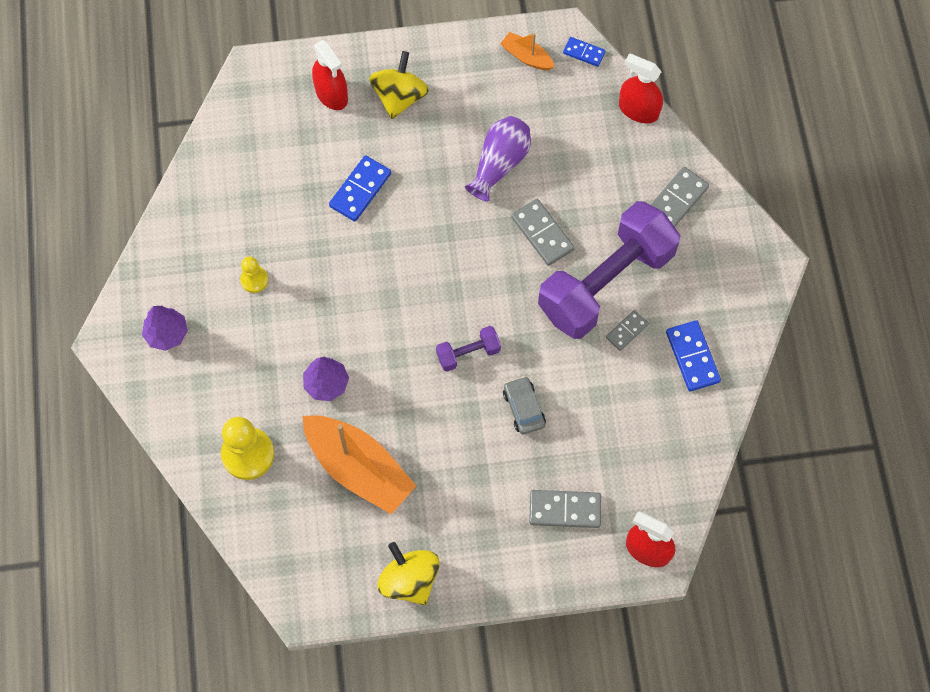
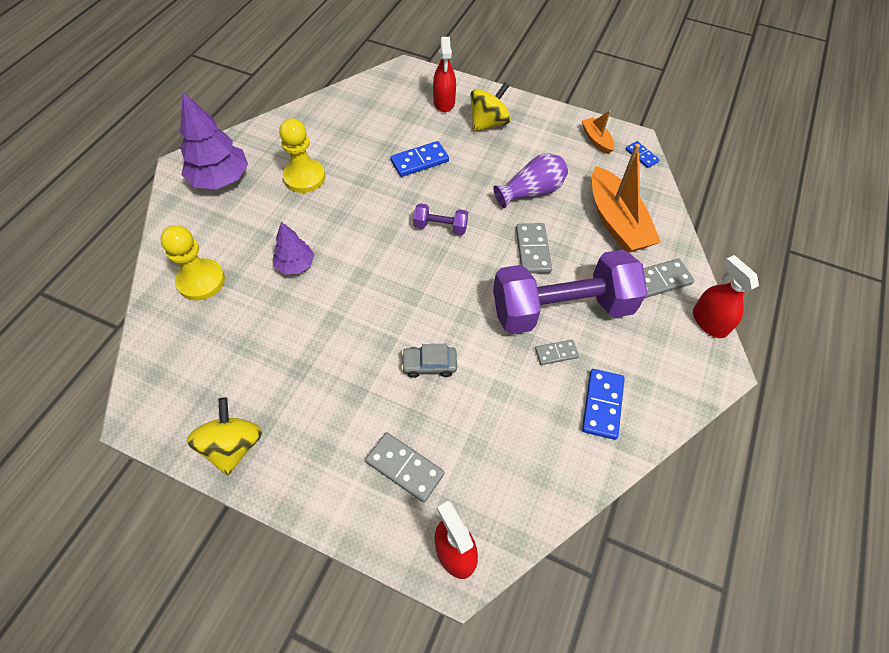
camera: 30 degrees right, 10 degrees down
purple tree [142,306,188,351] -> purple tree [180,92,248,189], size x1.72
yellow pawn [240,256,268,293] -> yellow pawn [279,118,325,193], size x1.82
orange boat [303,415,416,514] -> orange boat moved to [592,144,661,253]
purple dumbbell [436,326,501,372] -> purple dumbbell moved to [413,203,468,235]
grey car [503,376,546,434] -> grey car turned 105 degrees counterclockwise [401,344,457,378]
red spray bottle [619,53,663,123] -> red spray bottle moved to [693,255,759,338]

